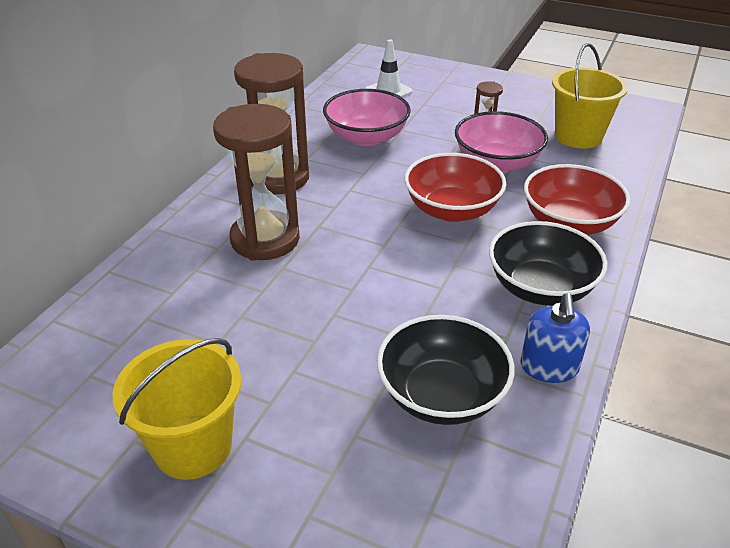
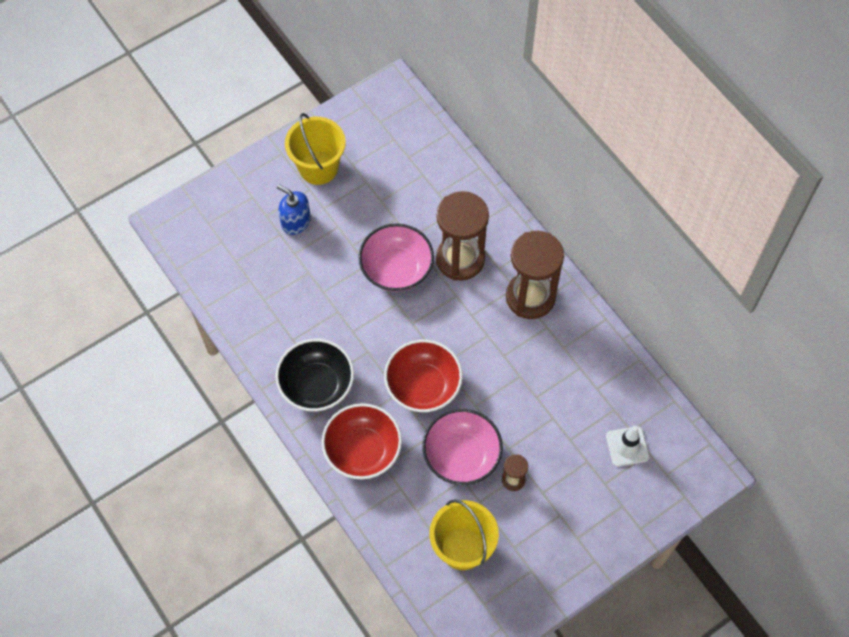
camera: 120 degrees right, 25 degrees up
pink bowl [323,89,411,146] -> pink bowl moved to [358,223,434,292]
black bowl [377,315,515,425] -> none
blue soap dispenser [521,293,590,383] -> blue soap dispenser moved to [277,184,311,235]

